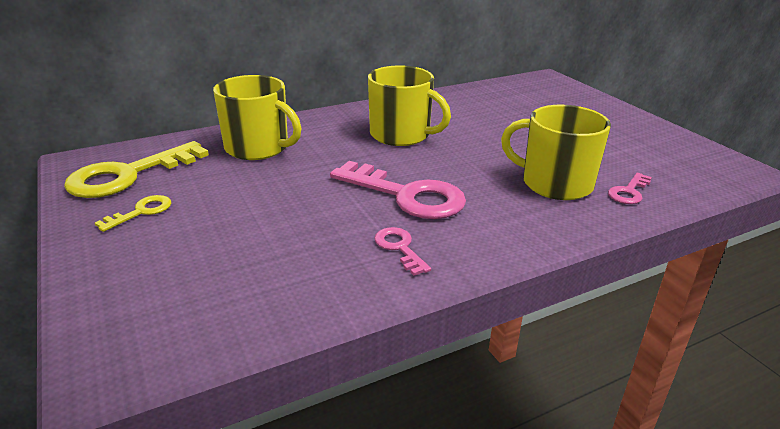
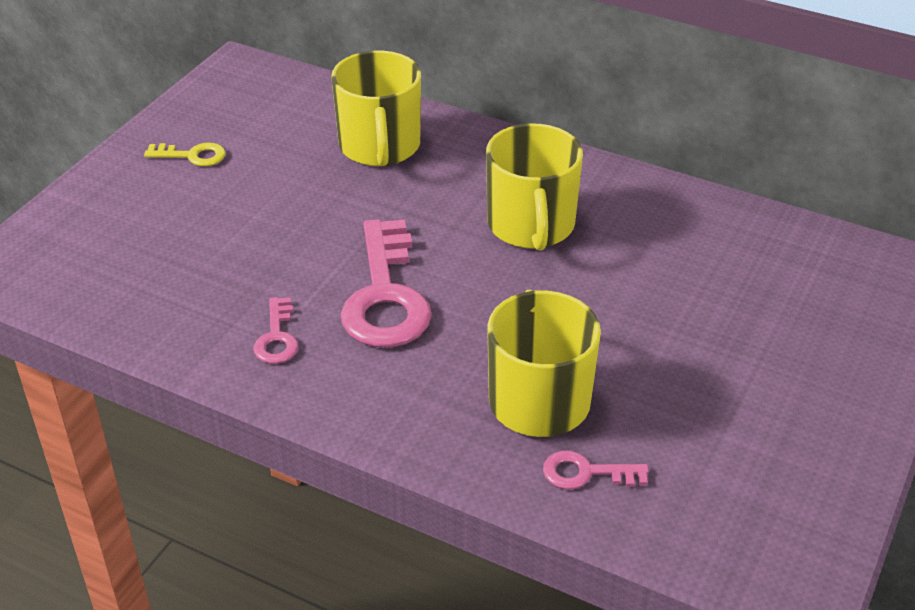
camera: 55 degrees right, 10 degrees up
yellow key [64,141,209,198] -> none
pink key [374,227,431,276] -> pink key turned 150 degrees clockwise [254,297,298,364]

